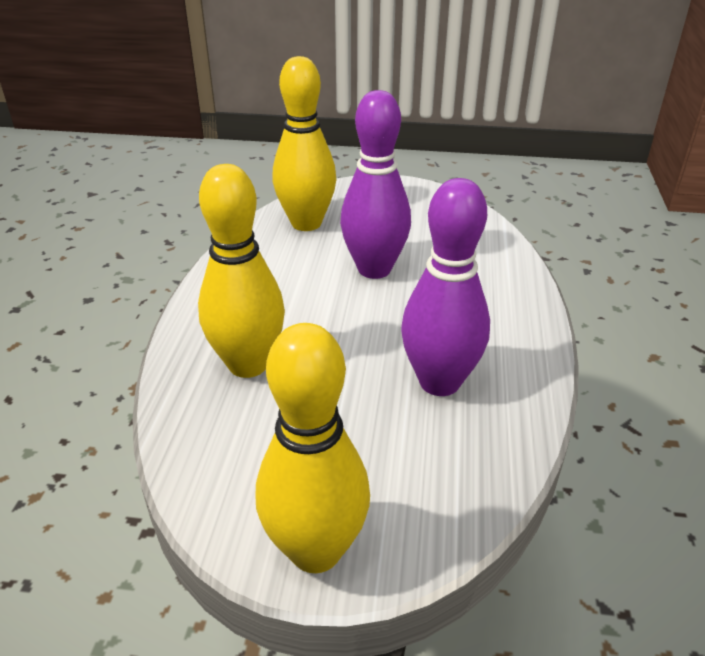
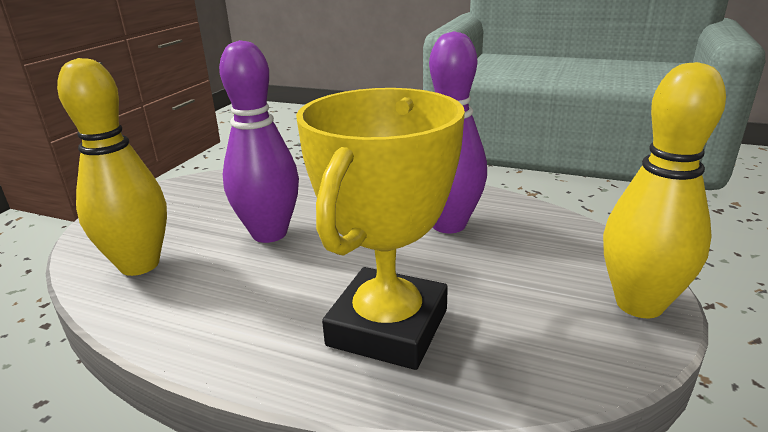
camera: 75 degrees left, 10 degrees down
yellow bowling pin [198,164,285,378] -> yellow trophy [296,88,465,370]

